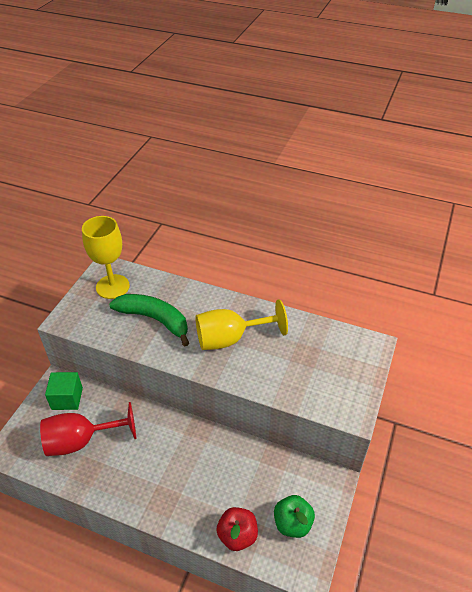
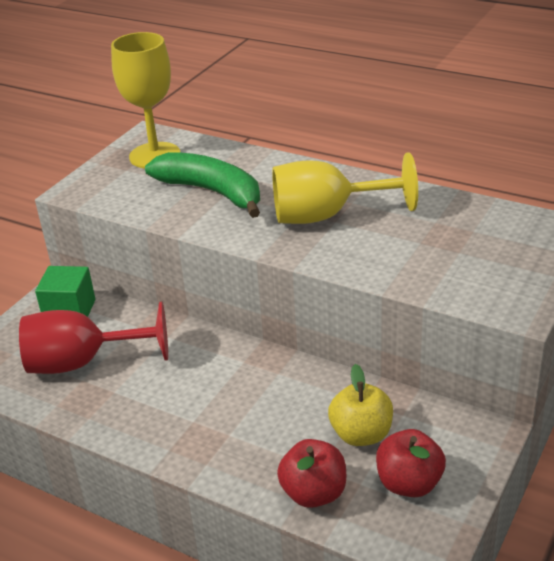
camera: 10 degrees right, 10 degrees down
green apple [274,495,315,538] -> red apple [376,429,446,497]
none -> yellow apple [328,364,393,446]

